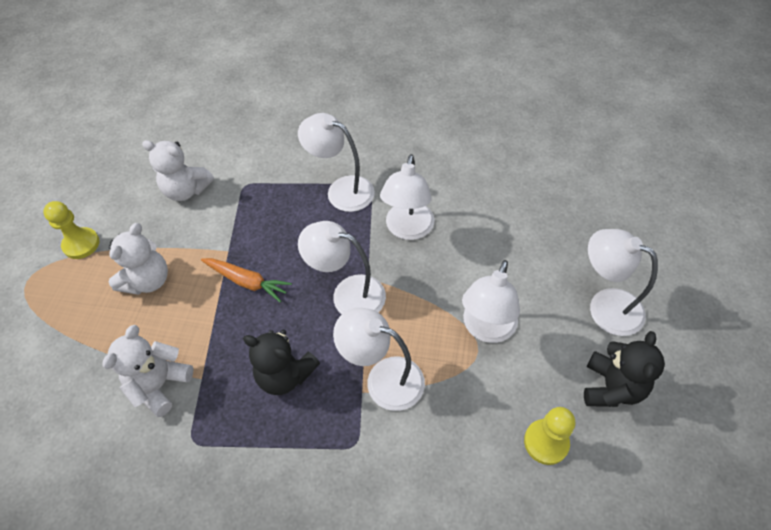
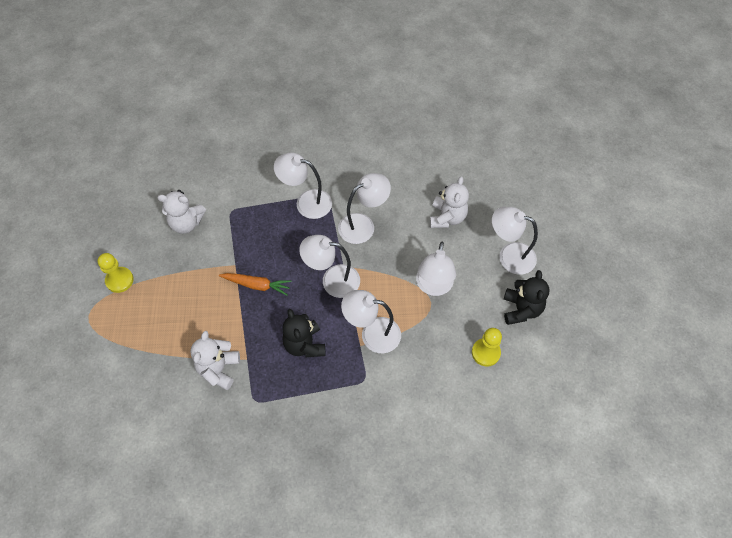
camera: 15 degrees left, 5 degrees up
white teddy bear [109,223,168,295] -> white teddy bear moved to [430,176,469,228]
black teddy bear [243,330,320,395] -> black teddy bear turned 60 degrees clockwise [282,309,325,357]
white lamp [380,154,434,240] -> white lamp turned 120 degrees counterclockwise [338,173,391,244]

